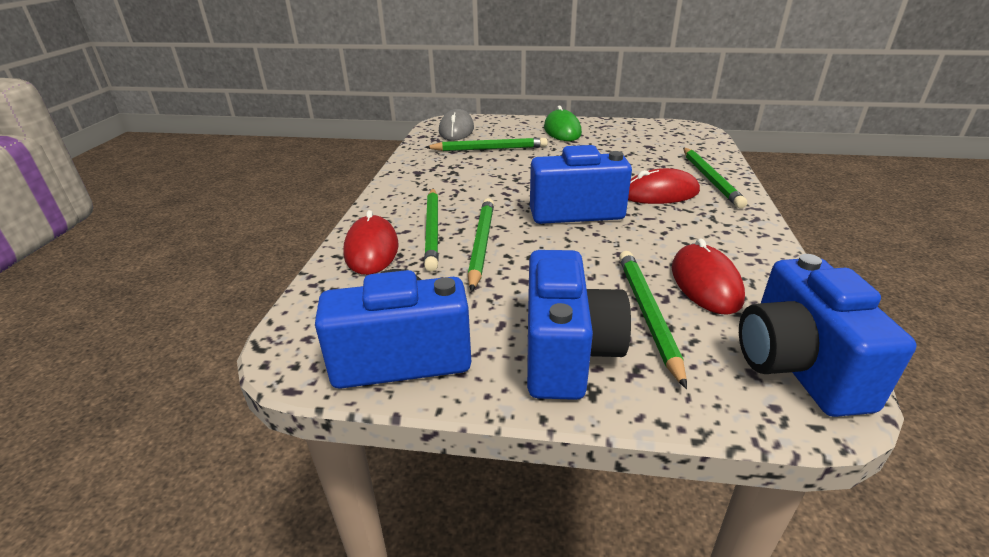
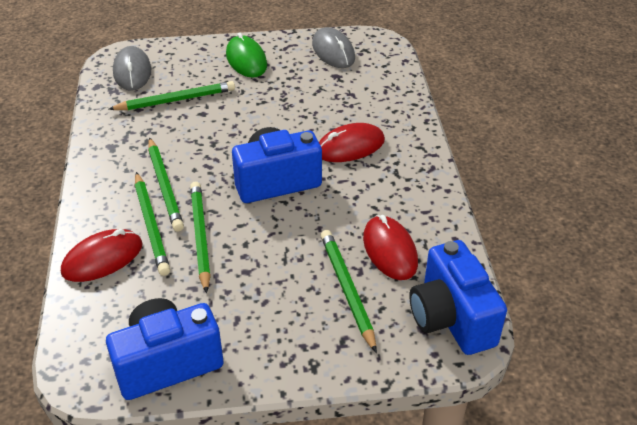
camera: 15 degrees left, 10 degrees up
red mouse [343,210,399,275] -> red mouse turned 75 degrees clockwise [61,229,143,282]
blue camera [527,250,631,400] -> none
green pencil [683,148,747,208] -> green pencil moved to [148,137,184,232]
none -> grey mouse [312,27,355,68]

